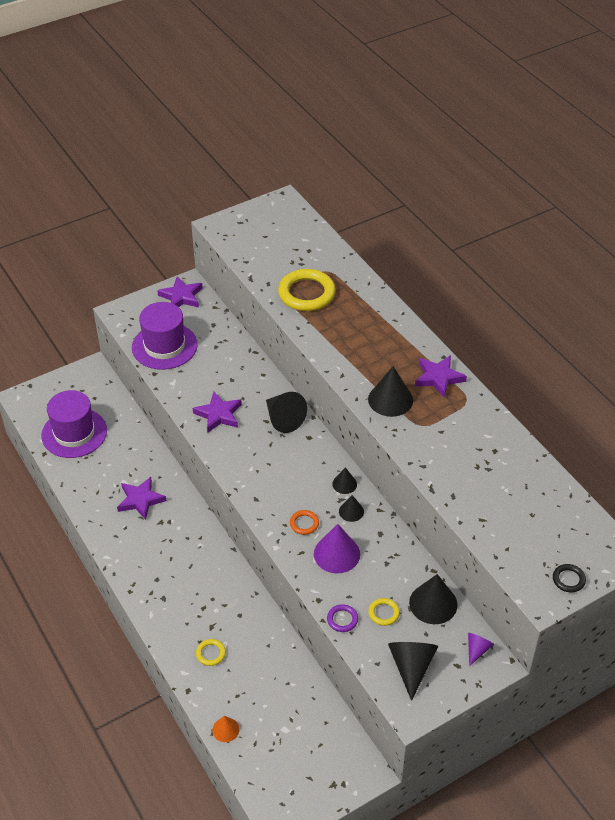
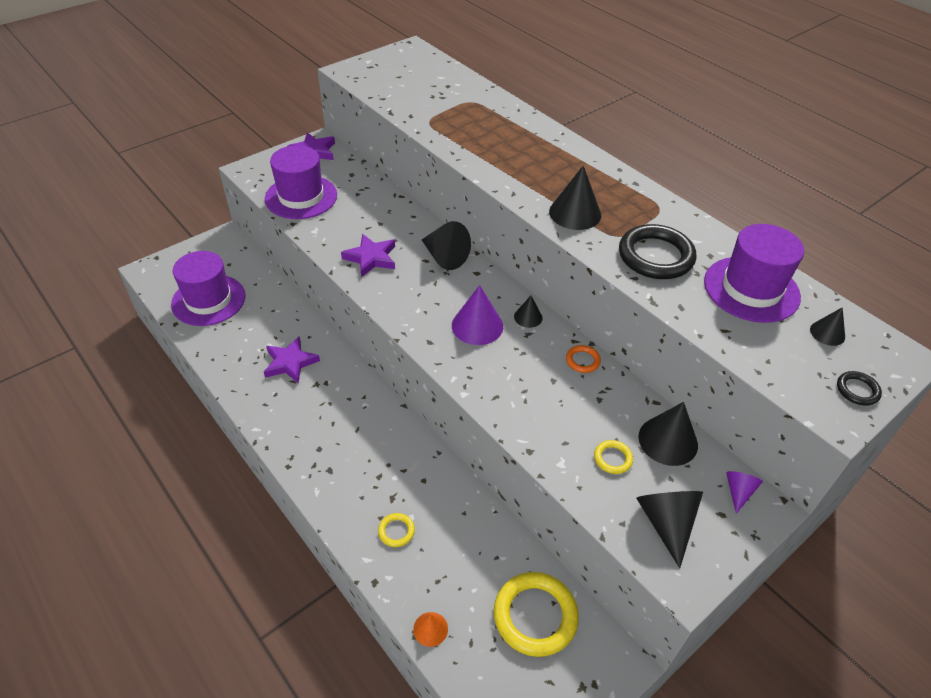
camera: 10 degrees left, 0 degrees up
yellow ring [278,269,336,311] -> yellow ring moved to [494,572,579,657]
orange ring [290,510,319,535] -> orange ring moved to [566,345,601,373]
purple cone [314,524,360,573] -> purple cone moved to [452,285,503,345]
purple ring [327,604,358,632] -> none
black cone [339,495,364,522] -> black cone moved to [810,307,845,346]
purple star [415,355,467,397] -> none
none -> black ring [619,224,696,279]
none -> purple hat [704,224,804,323]

